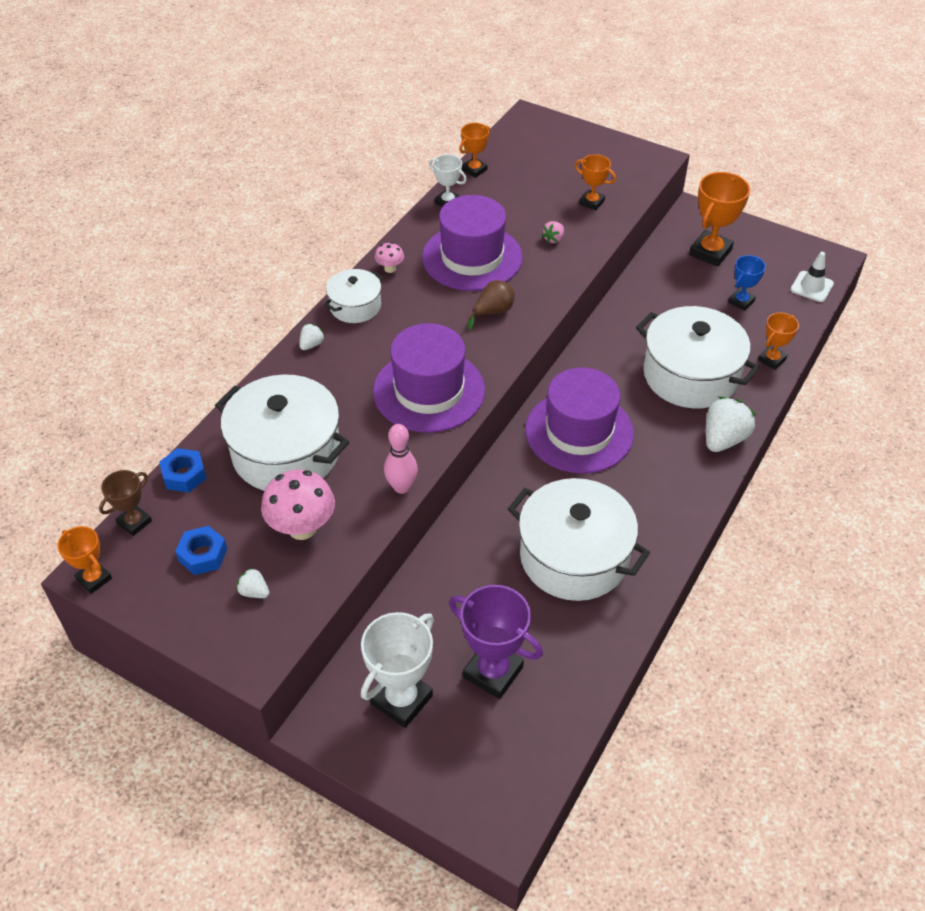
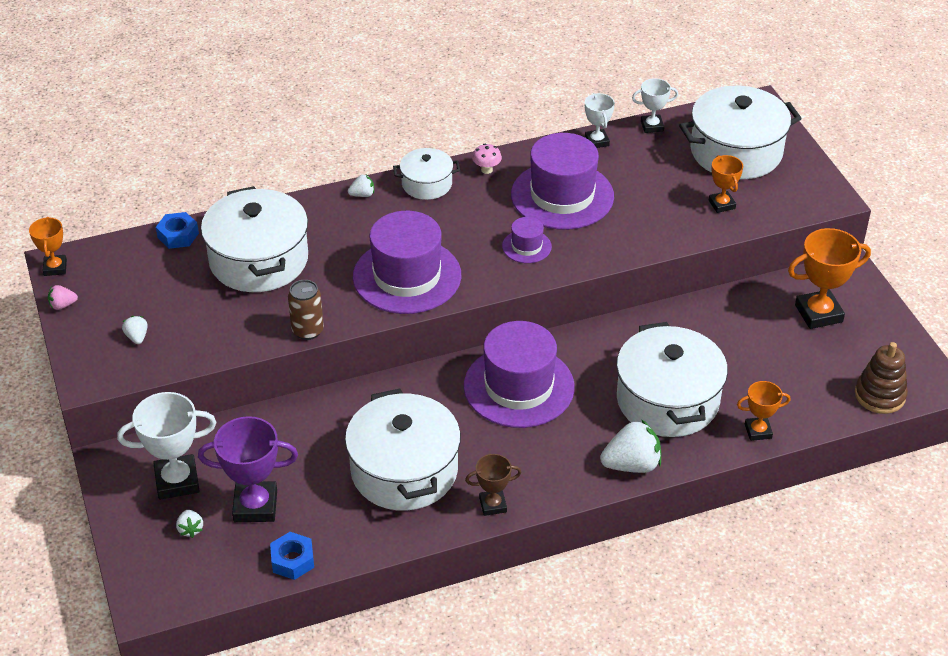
camera: 40 degrees right, 5 degrees down
brown trophy [99,470,152,536] -> brown trophy moved to [465,454,522,516]
blue nut [175,526,227,575] -> blue nut moved to [270,532,314,580]
pink mushroom [261,470,335,540] -> none
pink bowling pin [384,424,418,494] -> brown can [288,280,324,340]
purple trophy [449,585,543,699] -> purple trophy turned 75 degrees counterclockwise [198,416,298,522]
orange trophy [459,123,490,178] -> white trophy [632,78,678,133]
brown pear [468,280,515,330] -> purple hat [502,217,552,263]
pink strawberry [542,221,564,243] -> pink strawberry moved to [48,285,78,310]
blue trophy [728,255,766,311] -> none
white traffic cone [791,252,834,302] -> brown stacking toy [855,342,908,414]
none -> white strawberry [176,510,203,538]
none -> white pot [679,86,802,179]

